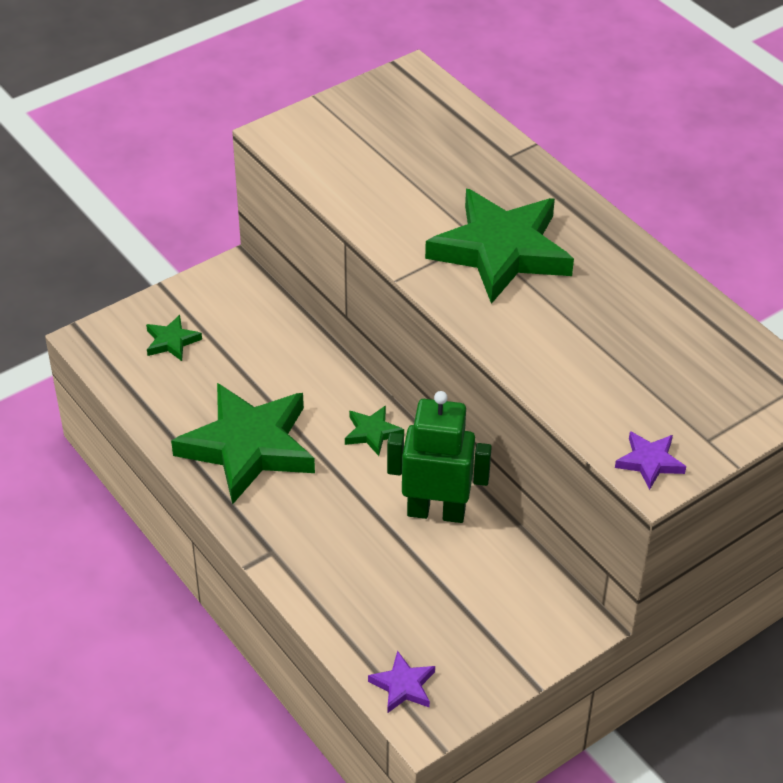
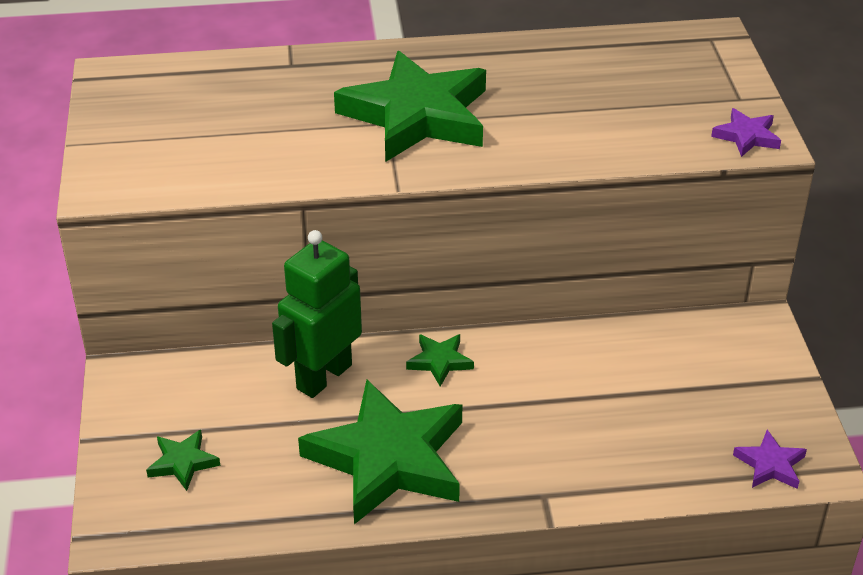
camera: 60 degrees left, 5 degrees down
green robot [387,391,492,523] -> green robot moved to [272,230,362,398]

